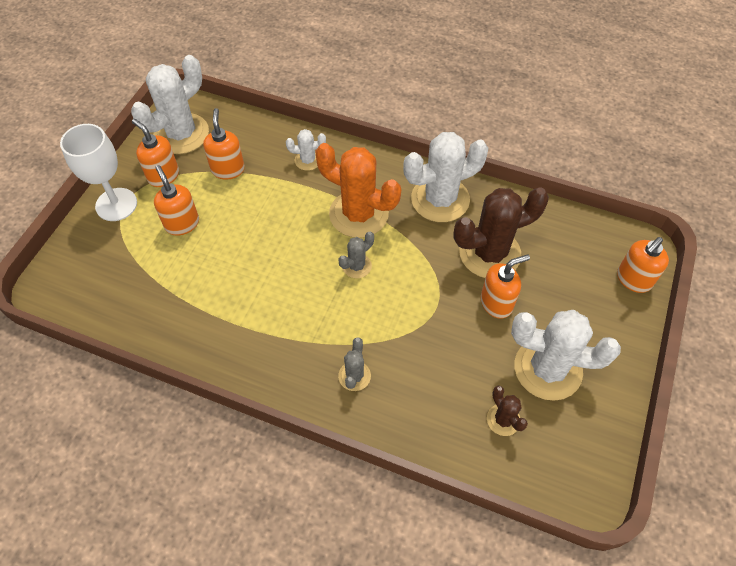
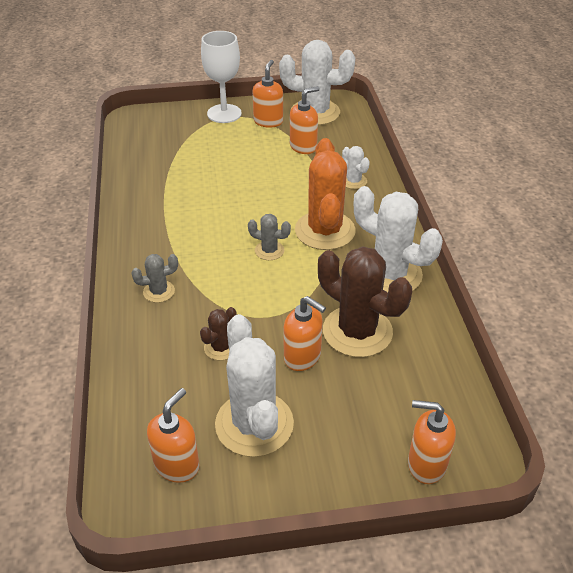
camera: 60 degrees right, 15 degrees down
orange soap dispenser [154,165,199,236] -> orange soap dispenser moved to [147,388,200,483]
brown cactus [487,386,528,436] -> brown cactus moved to [200,307,237,360]

